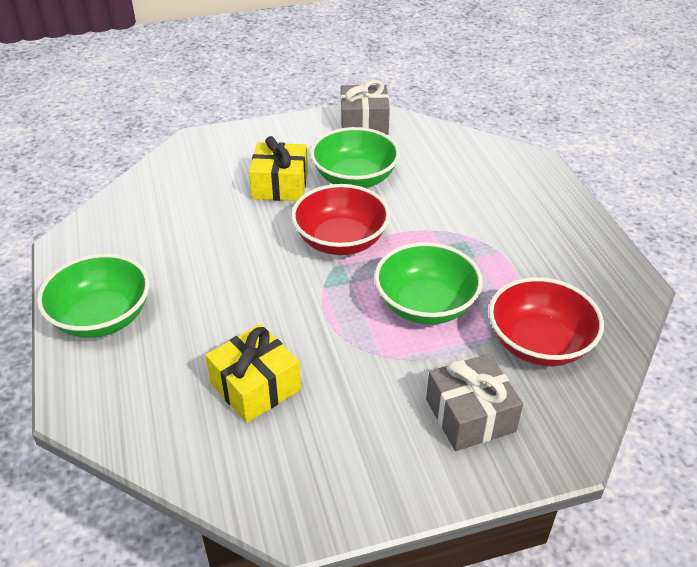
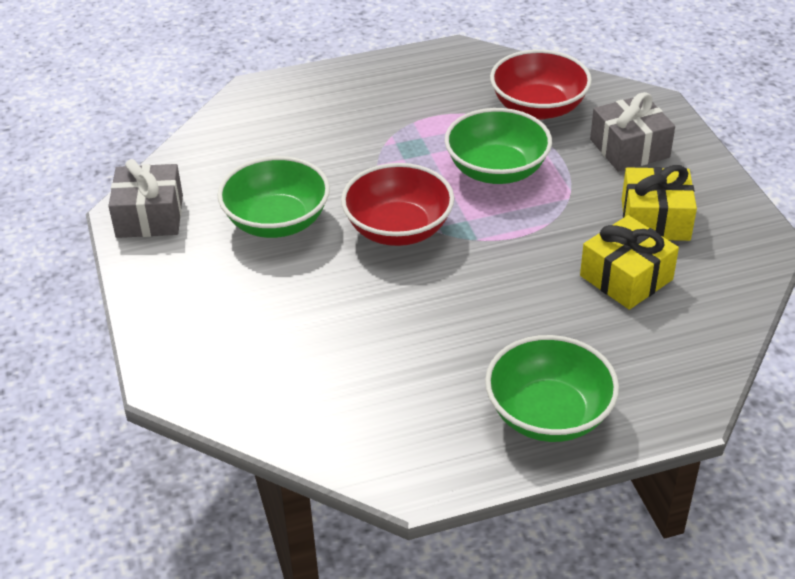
camera: 90 degrees left, 0 degrees up
yellow gift [249,136,308,201] -> yellow gift moved to [622,165,697,241]

